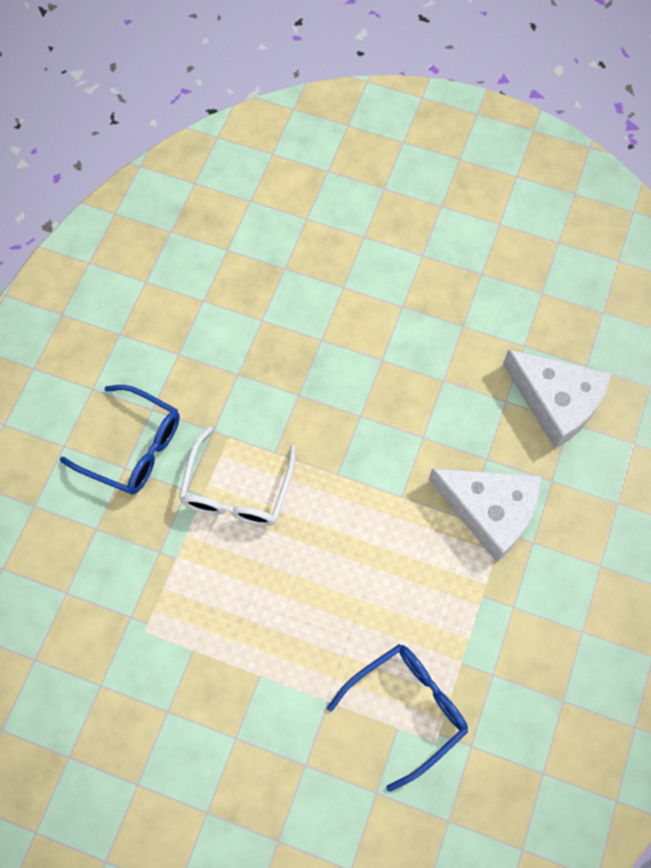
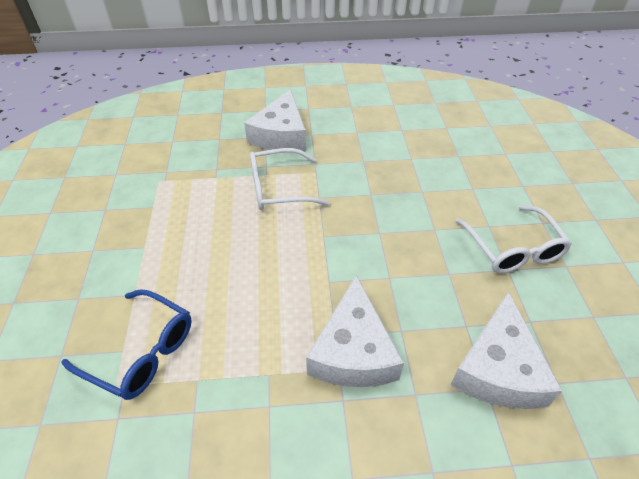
camera: 65 degrees right, 20 degrees down
blue glasses [60,385,180,495] -> white cheese [244,89,306,151]
none -> white glasses [456,205,572,273]

